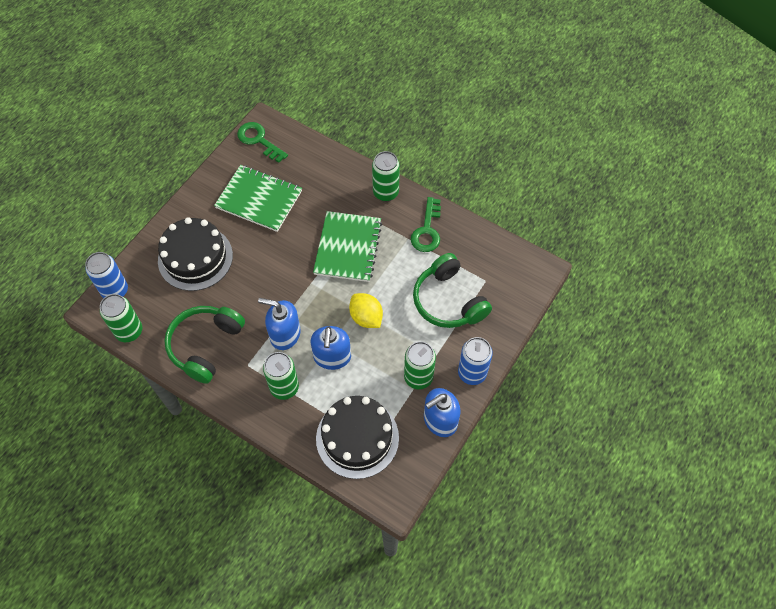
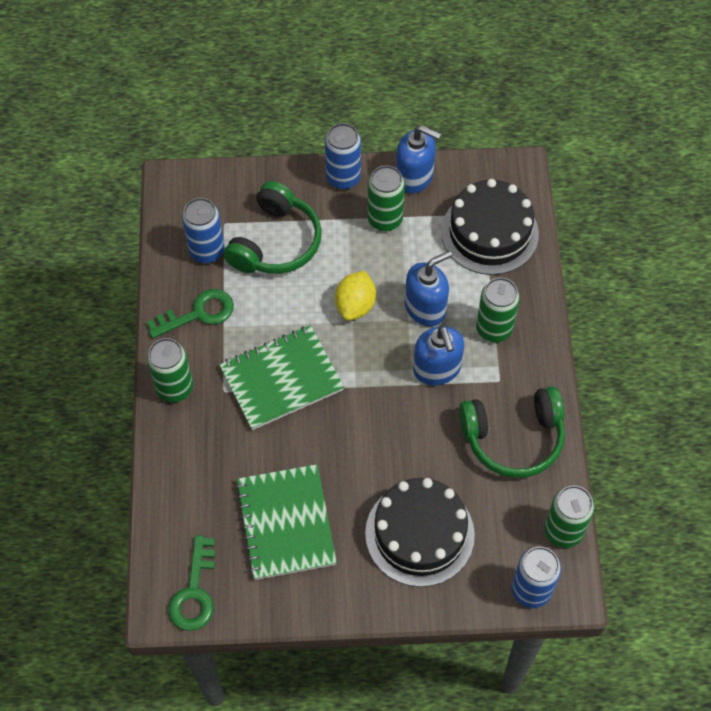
camera: 125 degrees left, 0 degrees up
none -> blue can [182,198,225,263]

